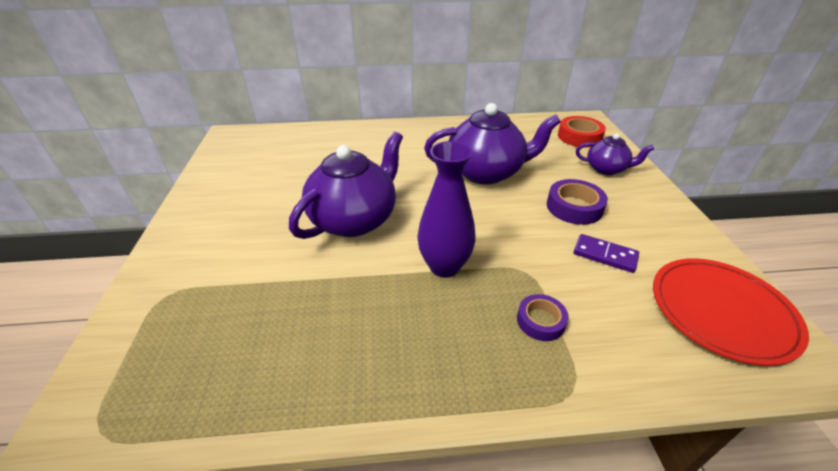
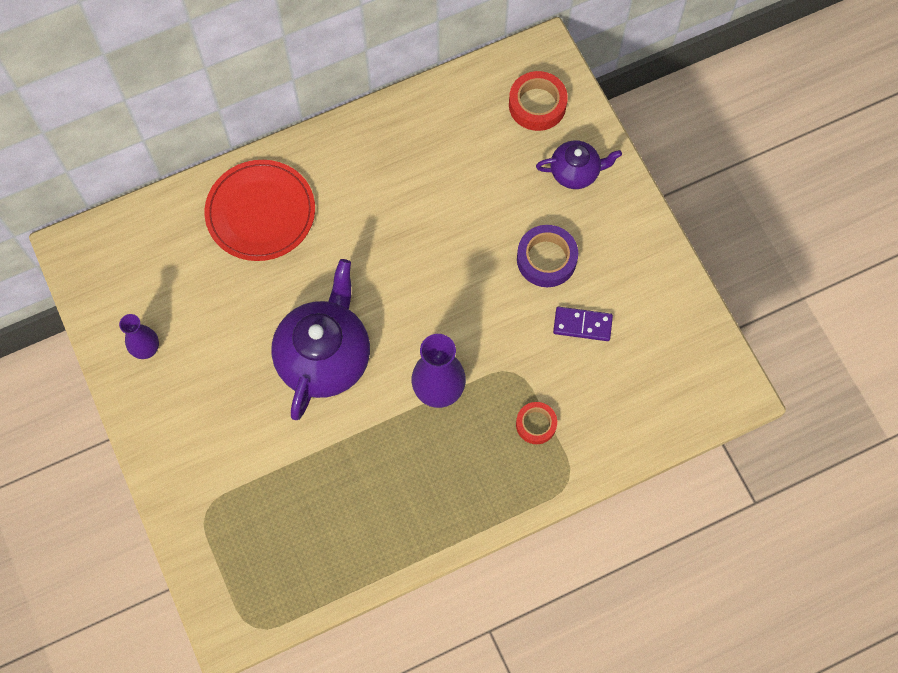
camera: 20 degrees left, 30 degrees up
purple teapot [424,103,561,185] -> none
purple tape [517,294,569,341] -> red tape [516,402,557,444]
red plate [653,258,809,366] -> red plate moved to [205,160,315,261]
none -> purple vase [119,314,159,359]

